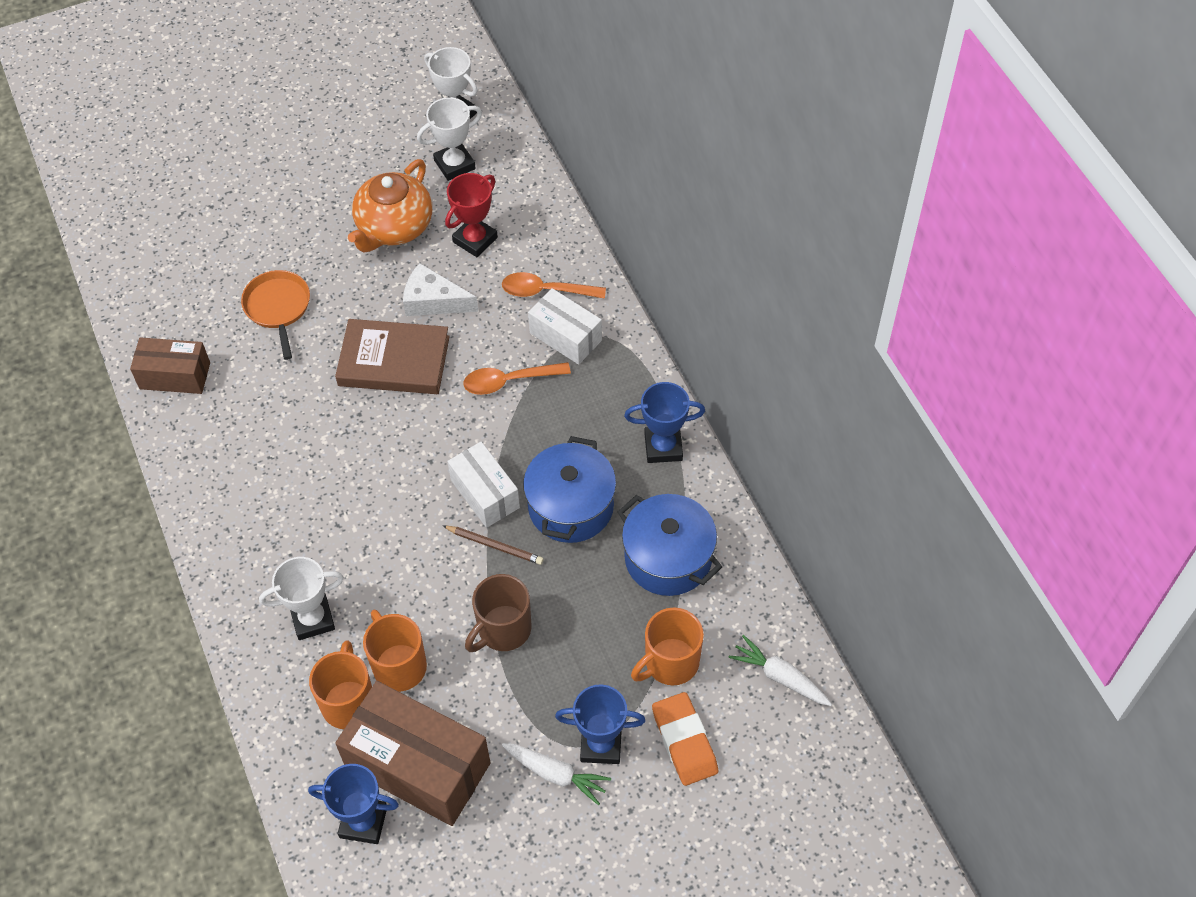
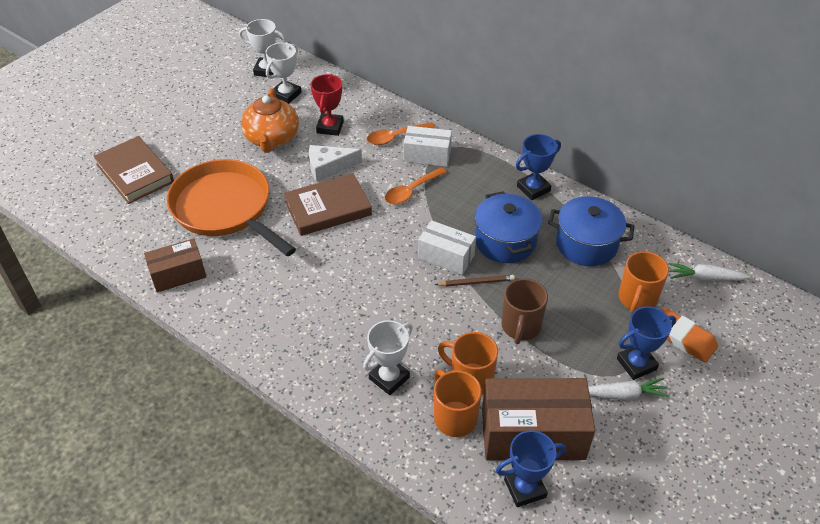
camera: 30 degrees left, 10 degrees down
orange pan [241,270,310,360] -> orange pan [167,159,296,256], size x1.97
none -> brown book [93,136,174,204]

